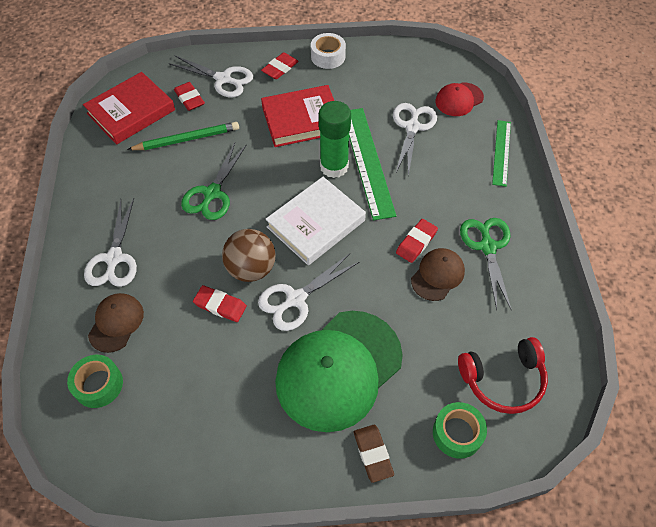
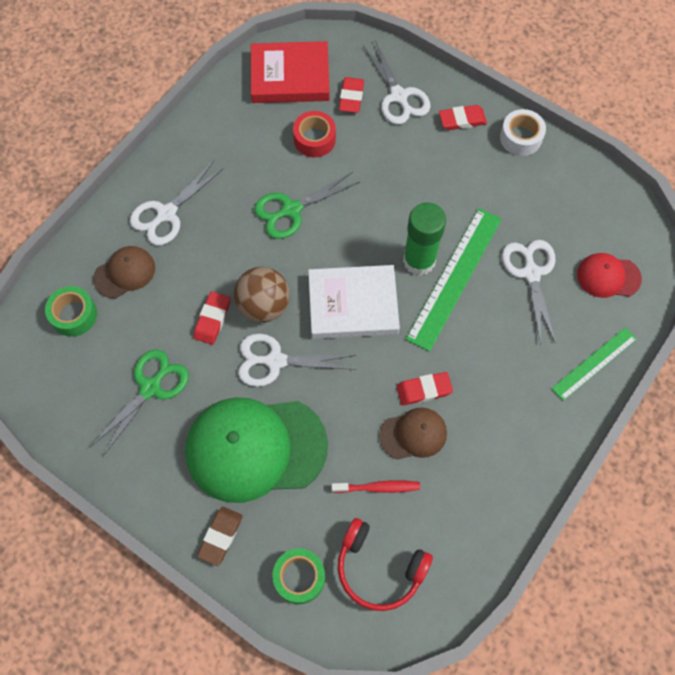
camera: 40 degrees right, 10 degrees up
green pencil [127,122,239,150] -> red tape [293,111,336,157]
red eraser [193,285,247,322] -> red eraser turned 45 degrees clockwise [194,291,230,345]
red book [261,85,334,147] -> none
white scissors [393,103,437,176] -> white scissors turned 60 degrees counterclockwise [502,240,556,345]
green scissors [460,218,511,310] -> green scissors moved to [89,349,189,457]
none -> red toothbrush [331,480,420,493]

